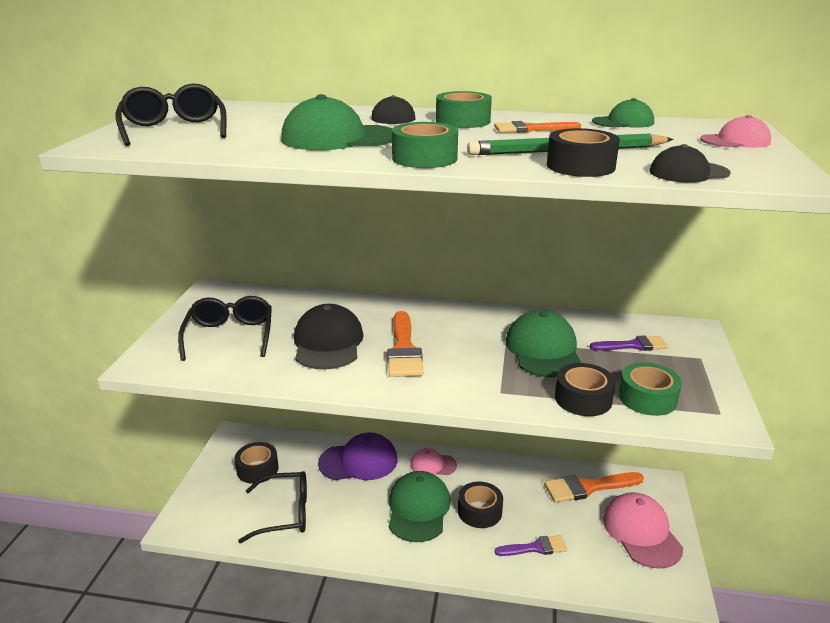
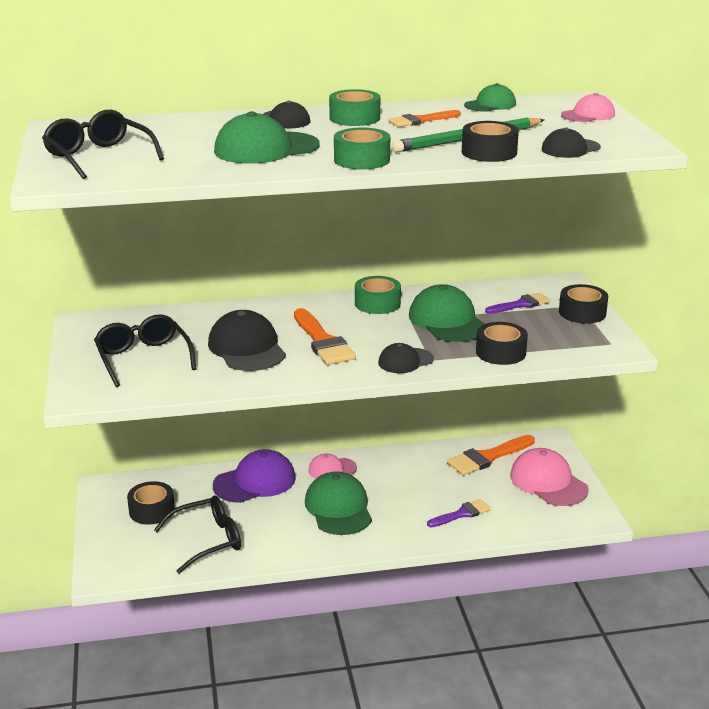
camera: 20 degrees left, 0 degrees up
black tape [458,482,503,528] -> black tape moved to [559,284,608,324]
green tape [619,362,682,416] -> green tape moved to [355,276,401,314]
none -> black cap [378,343,434,373]

